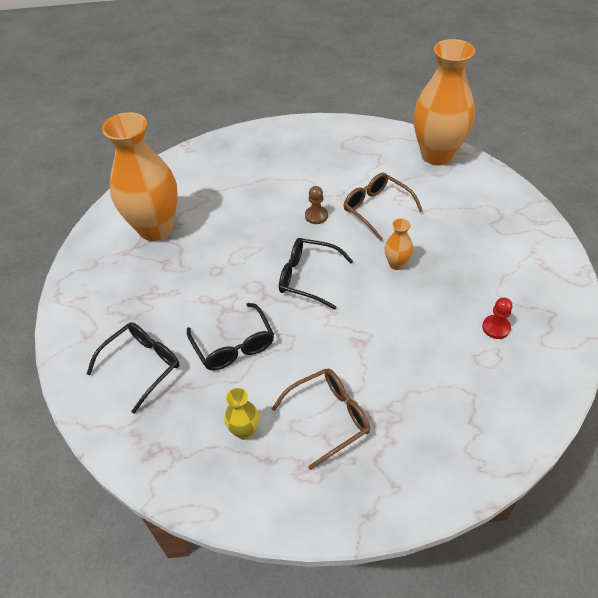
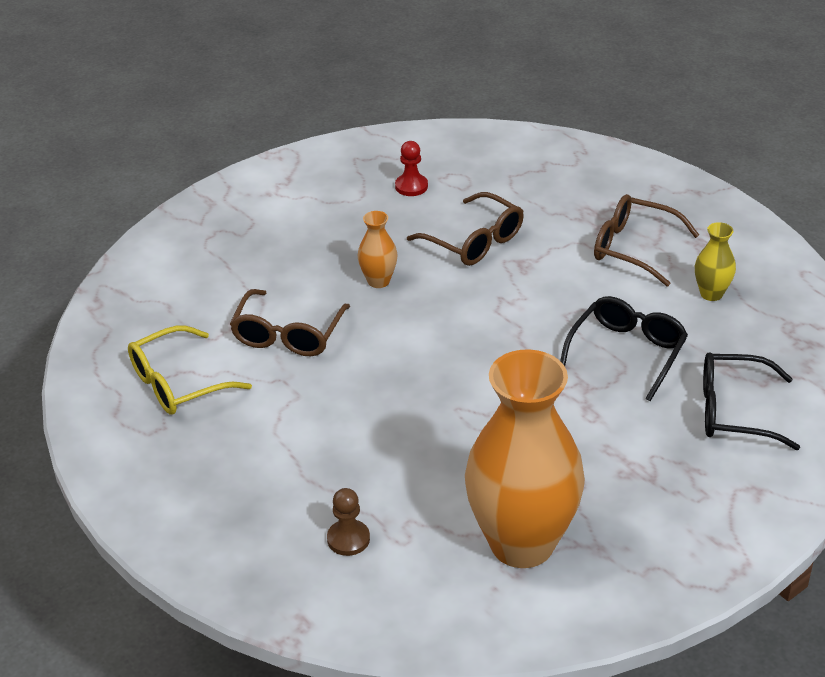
camera: 125 degrees left, 10 degrees down
black glasses [279,238,353,309] -> none
brown pawn [305,186,328,224] -> brown pawn moved to [327,488,370,556]
orange vase [413,39,475,165] -> none
none -> yellow glasses [128,326,252,415]
none -> brown glasses [407,192,524,266]

